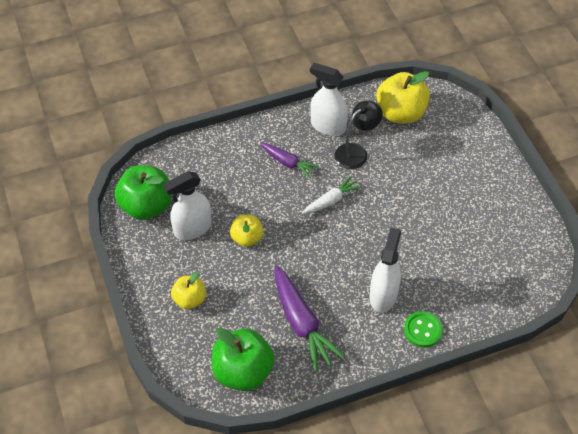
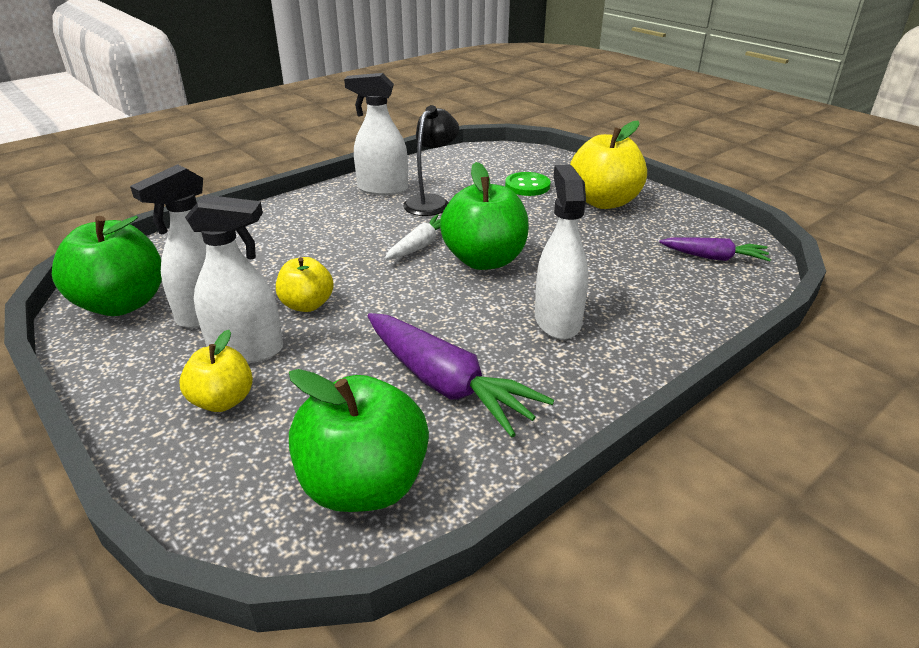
camera: 20 degrees left, 20 degrees down
purple carrot [260,143,319,178] -> purple carrot moved to [659,237,771,261]
yellow apple [376,71,430,124] -> yellow apple moved to [570,120,647,209]
green button [404,311,443,347] -> green button moved to [505,172,550,196]
none -> white spray bottle [185,195,283,363]
none -> green apple [440,162,529,270]

